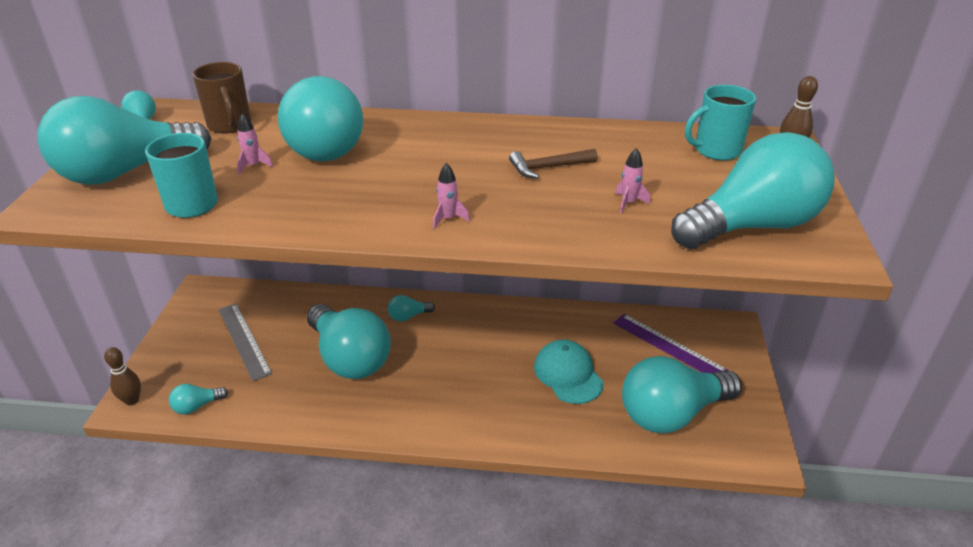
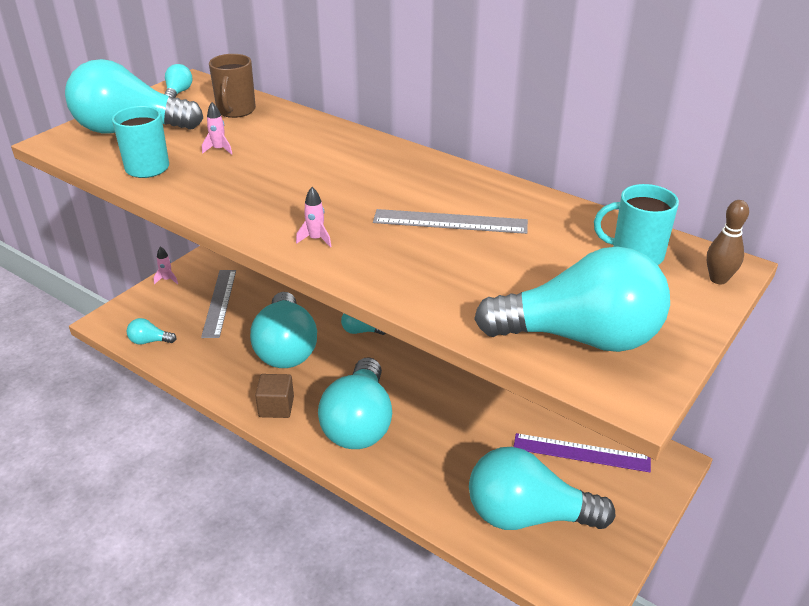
camera: 30 degrees right, 0 degrees up
brown bowling pin [104,347,141,406] -> none
turquoise light bulb [278,76,363,162] -> turquoise light bulb moved to [318,357,392,449]
brown hammer [509,149,598,179] -> grey ruler [373,209,528,234]
turquoise cap [534,340,604,404] -> none
purple ruler [614,314,729,373] -> purple ruler turned 60 degrees counterclockwise [514,433,651,472]
pink rocket [615,148,650,214] -> pink rocket moved to [154,246,178,284]
none -> brown cube [255,374,294,418]

